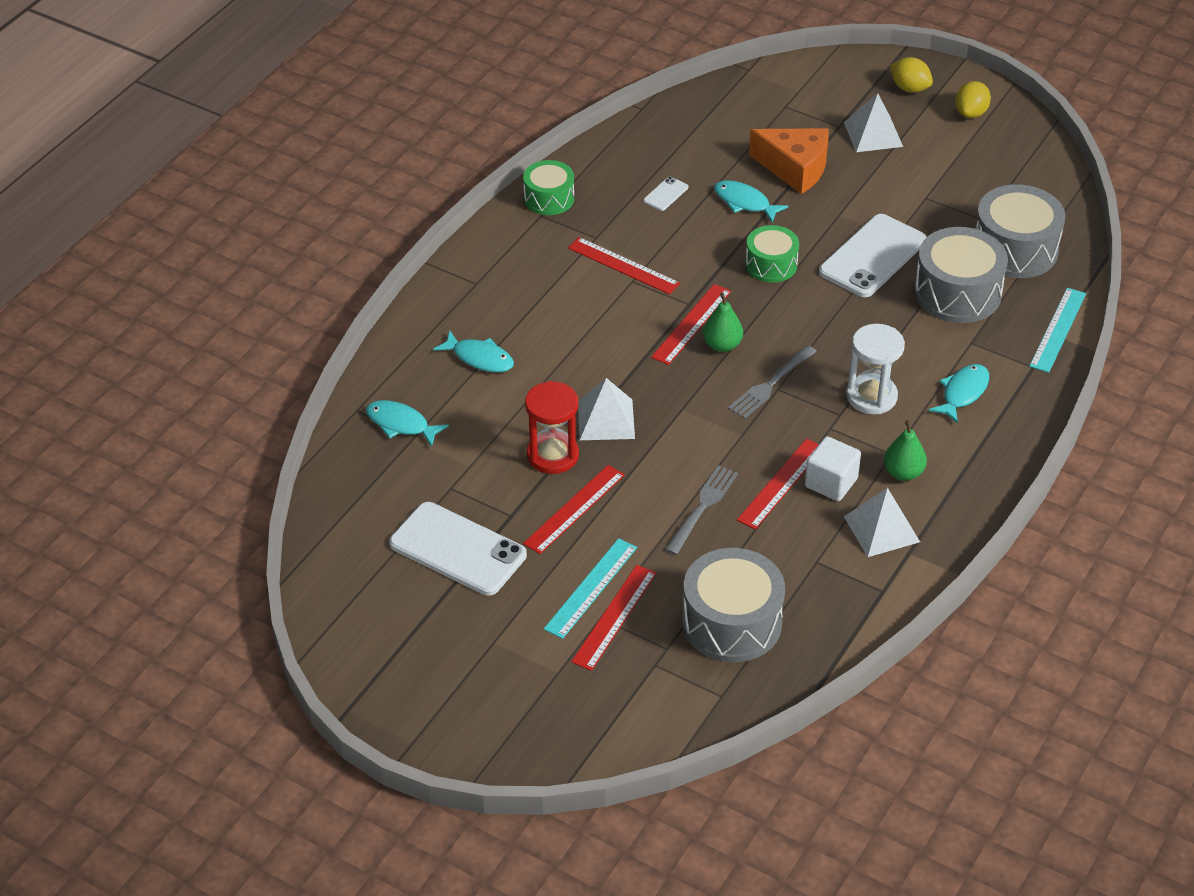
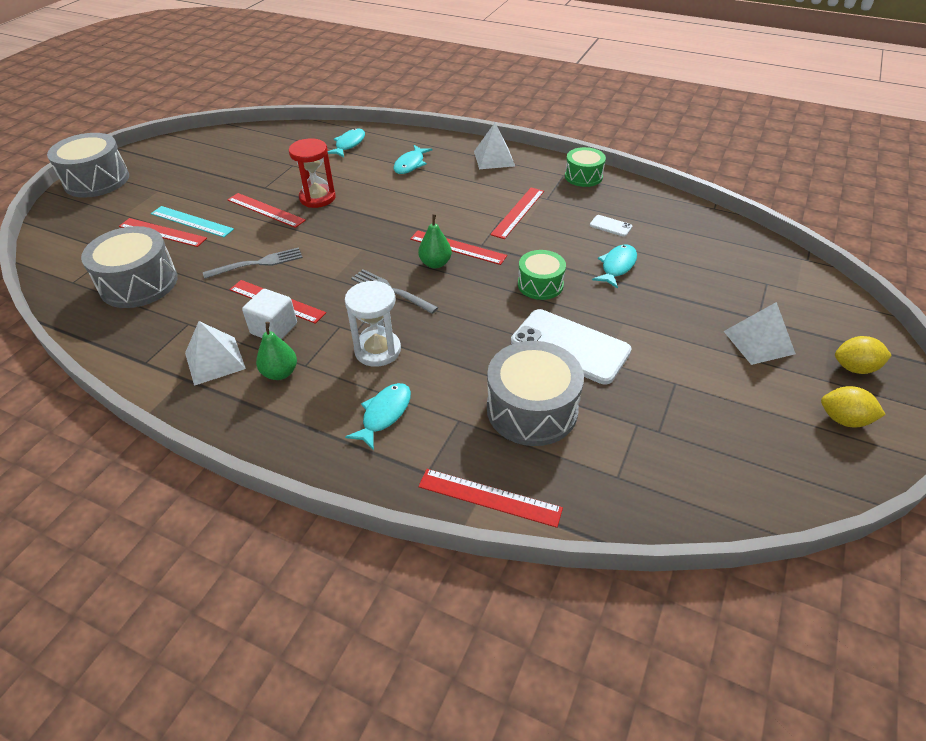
camera: 85 degrees right, 0 degrees up
white phone [389,502,527,596] -> none
white pyramid [578,378,635,440] -> white pyramid moved to [474,123,515,169]
grey fork [665,465,738,555] -> grey fork turned 45 degrees counterclockwise [203,247,303,279]
orange cheese [749,128,829,194] -> none
yellow lemon [890,57,933,93] -> yellow lemon turned 60 degrees clockwise [835,336,892,374]
turquoise fish [929,364,989,424] -> turquoise fish turned 90 degrees counterclockwise [345,383,411,450]
grey drum [976,184,1065,278] -> grey drum moved to [47,133,129,198]
turquoise ruler [1029,288,1086,373] -> red ruler [418,469,563,528]

